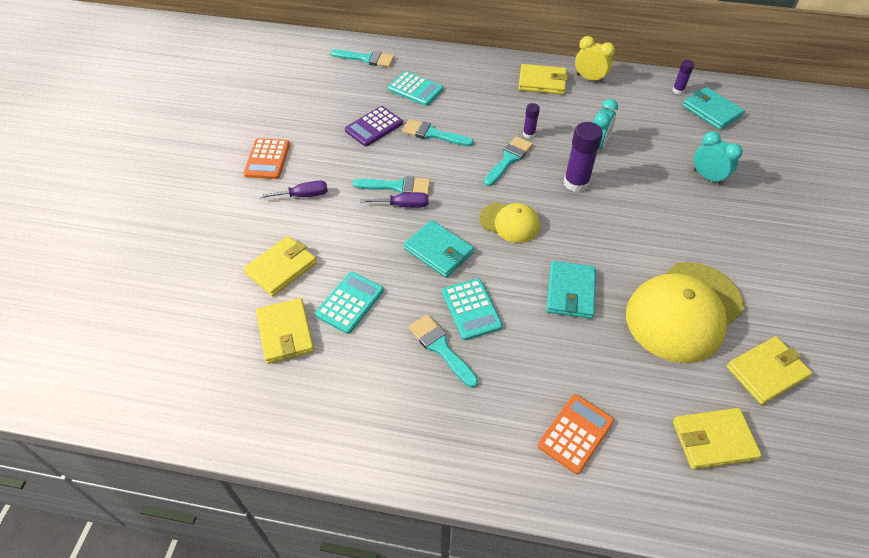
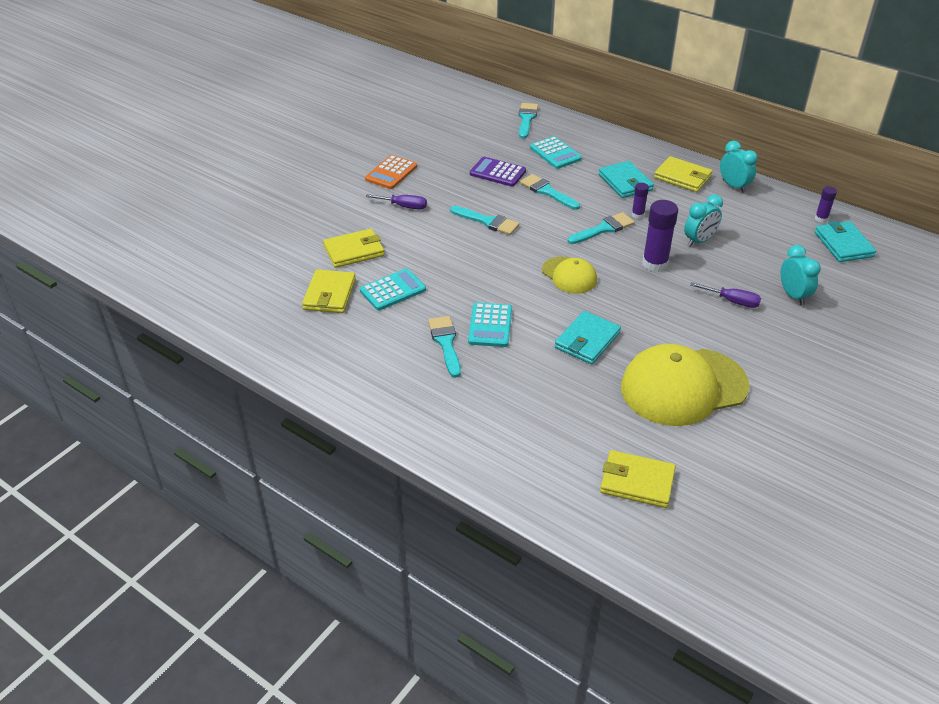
camera: 25 degrees right, 10 degrees down
turquoise brush [330,49,394,67] -> turquoise brush turned 120 degrees counterclockwise [519,103,538,139]
purple calculator [345,106,403,146] -> purple calculator turned 45 degrees clockwise [470,157,526,187]
purple screwdriver [360,192,428,208] -> purple screwdriver moved to [690,282,761,308]
turquoise wallet [404,220,474,278] -> turquoise wallet moved to [599,161,654,198]
orange calculator [538,394,614,474] -> none
yellow clock [575,36,615,83] -> turquoise clock [720,141,758,193]
yellow wallet [726,336,812,405] -> none

